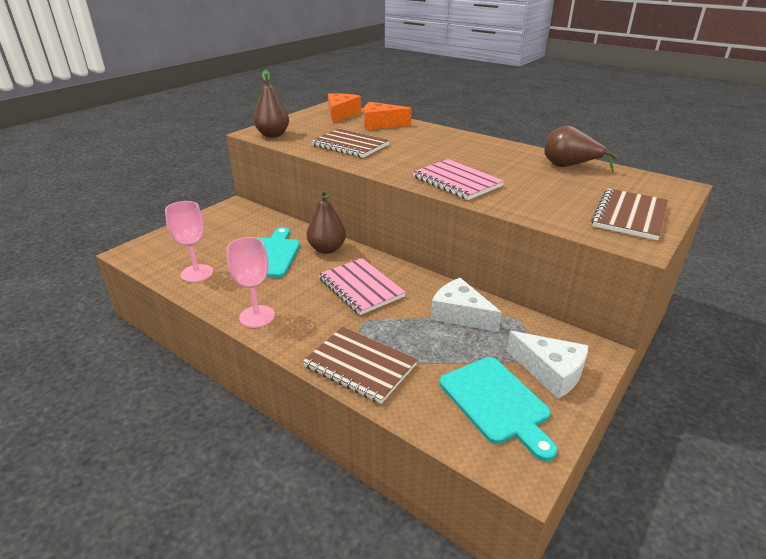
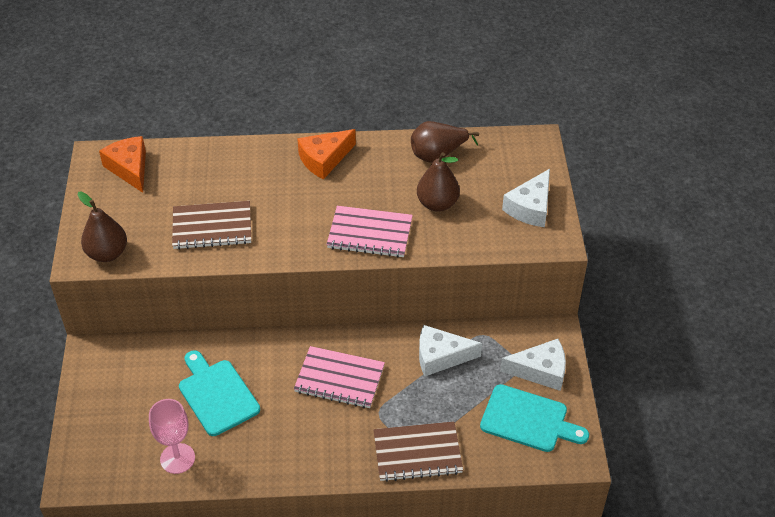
camera: 40 degrees left, 15 degrees up
pink goblet [227,237,275,328] -> none
brown pear [307,190,346,254] -> brown pear moved to [417,152,460,212]
orange cheese [364,102,411,130] -> orange cheese moved to [297,129,356,179]
brown notebook [591,188,668,240] -> white cheese [502,169,550,227]

